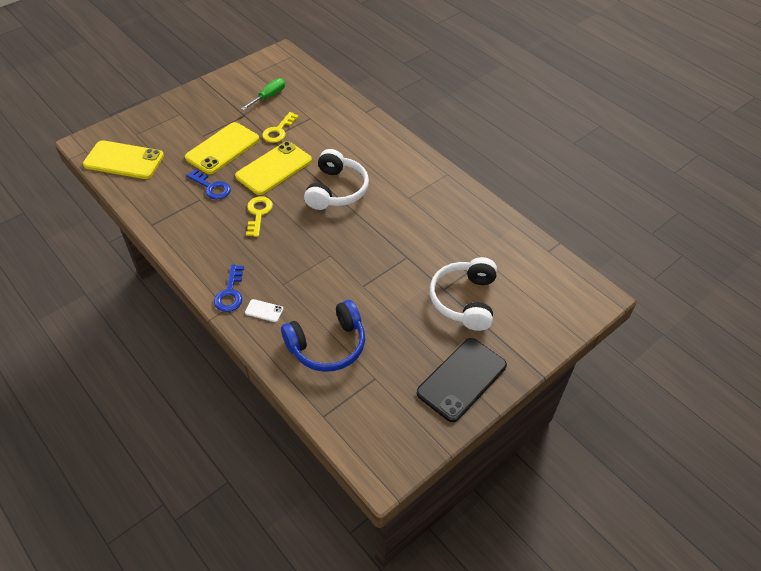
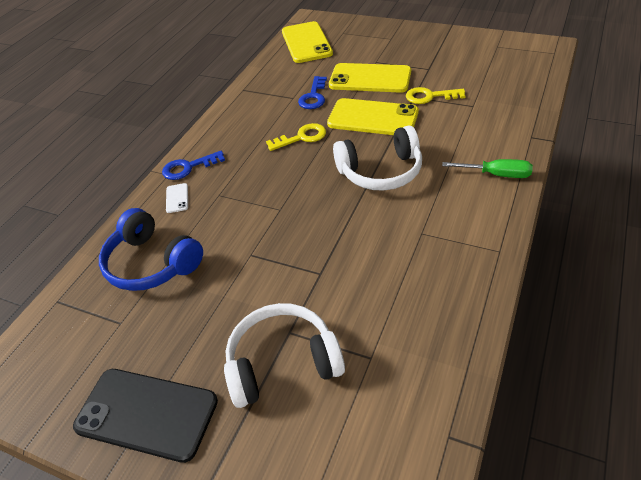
camera: 70 degrees right, 5 degrees down
green screwdriver [241,78,285,111] -> green screwdriver moved to [442,159,533,178]

